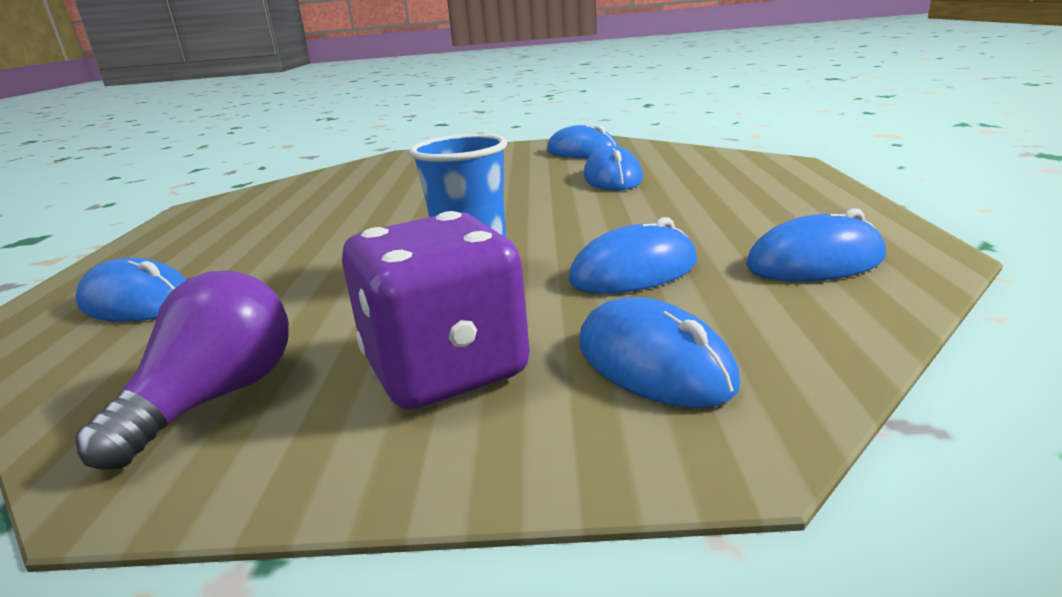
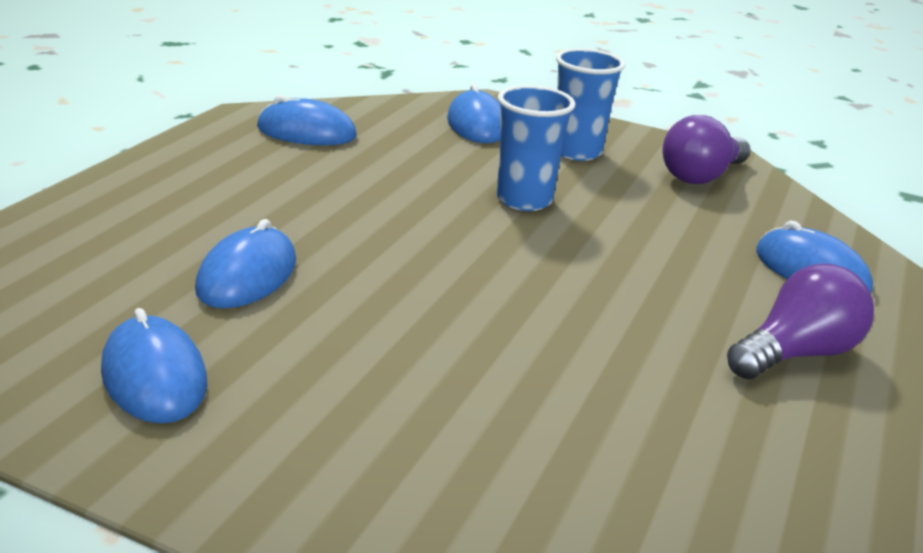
camera: 160 degrees left, 5 degrees up
purple dice [342,211,530,409] -> blue cup [556,48,625,161]
blue mouse [568,217,697,294] -> none
none -> purple light bulb [727,263,874,379]

